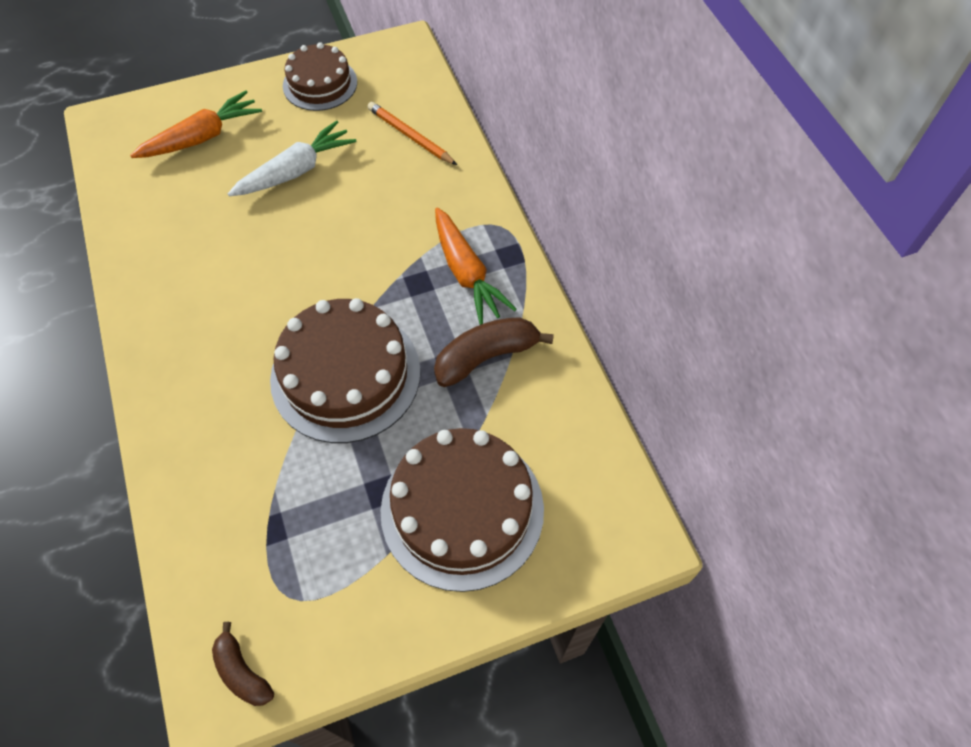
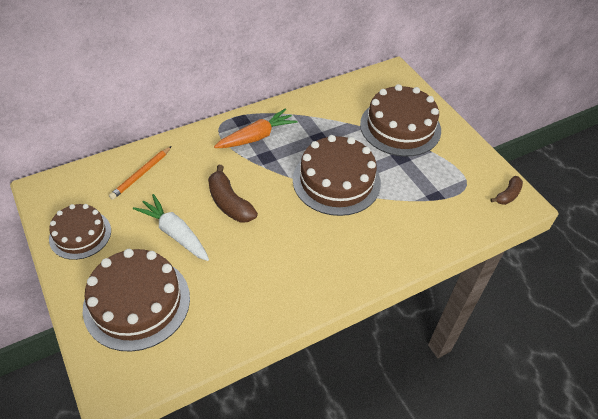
camera: 100 degrees left, 10 degrees down
orange carrot [130,90,262,158] -> brown cake [83,249,190,352]
brown banana [434,317,554,387] -> brown banana moved to [208,165,258,222]

